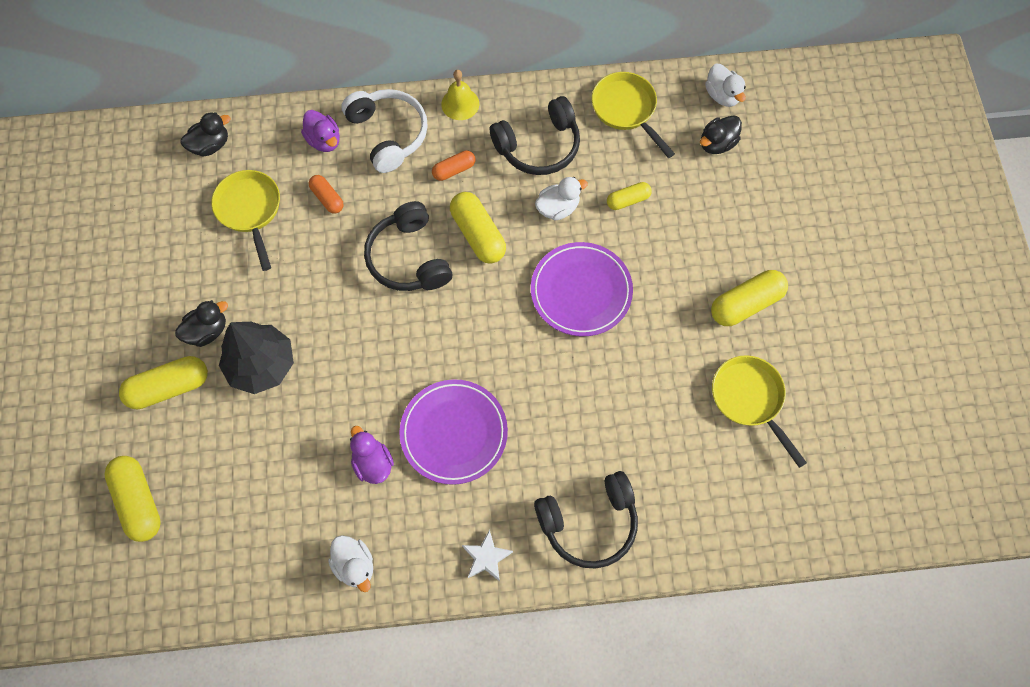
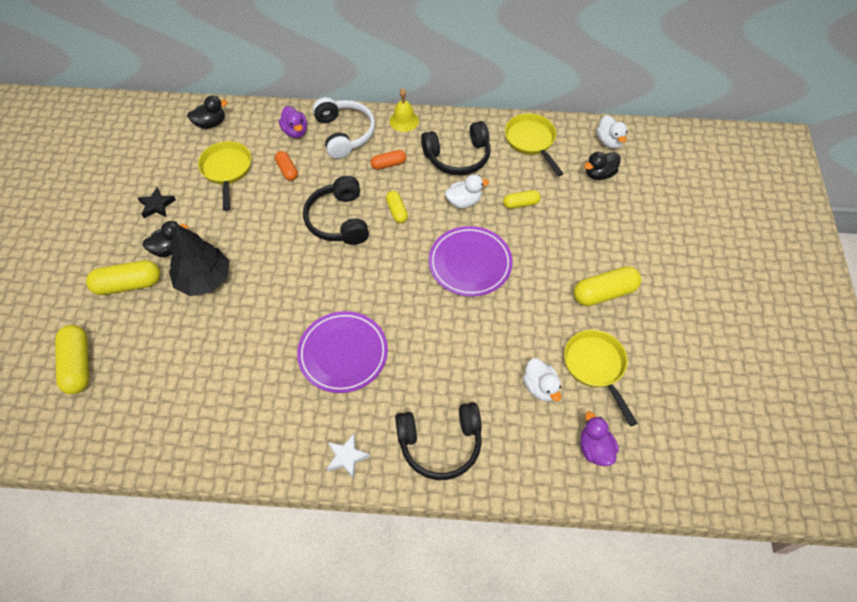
camera: 10 degrees right, 10 degrees down
white duck [328,535,373,592] -> white duck moved to [523,358,561,402]
purple duck [350,426,394,484] -> purple duck moved to [580,411,619,466]
yellow capsule [450,192,506,264] -> yellow capsule [386,191,408,223], size x0.58
none -> black star [138,187,176,218]

